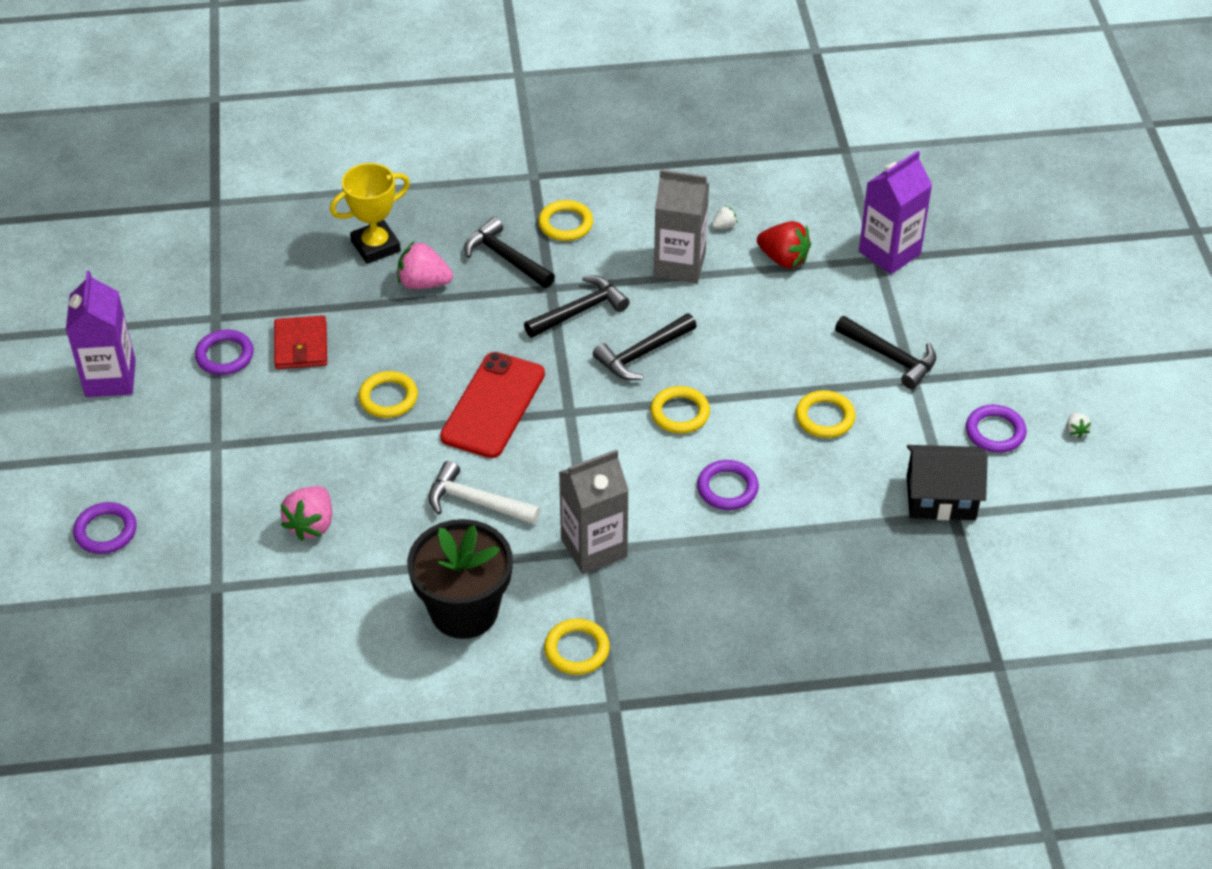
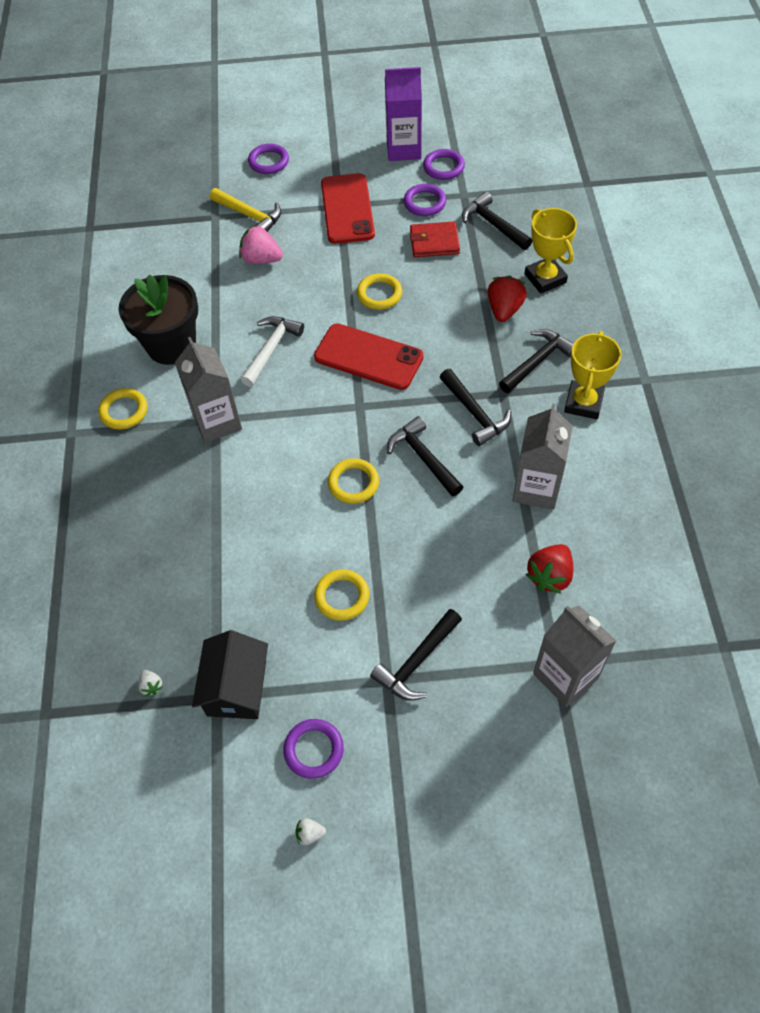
camera: 95 degrees right, 10 degrees up
pink strawberry [397,242,453,289] -> red strawberry [487,275,527,322]
yellow ring [538,200,593,241] -> yellow trophy [564,331,621,419]
purple ring [697,460,759,510] -> purple ring moved to [423,149,465,180]
white strawberry [712,206,737,229] -> white strawberry moved to [138,670,163,696]
purple carton [859,150,932,274] -> grey carton [533,605,616,707]
none -> yellow hammer [210,188,281,232]
none -> red phone [321,173,375,244]
none -> black hammer [462,192,532,250]

